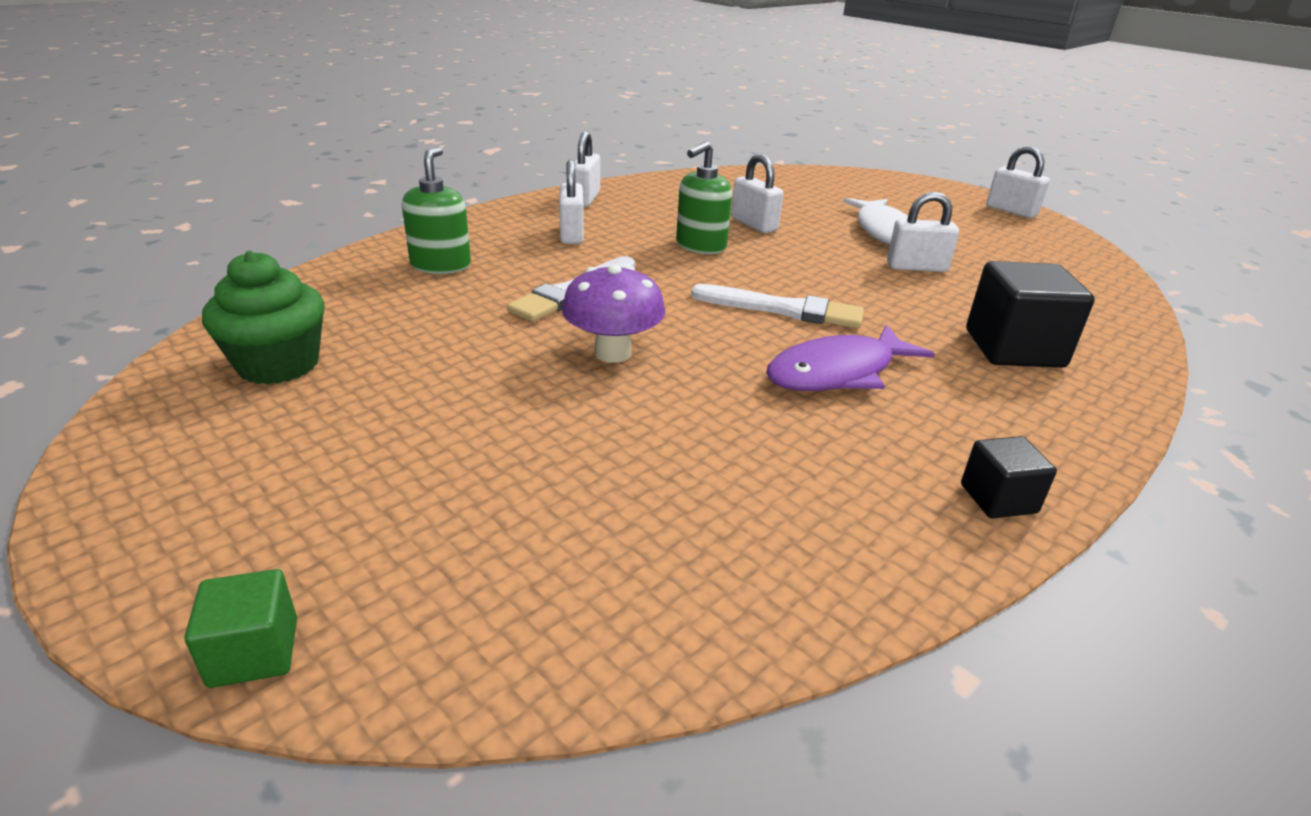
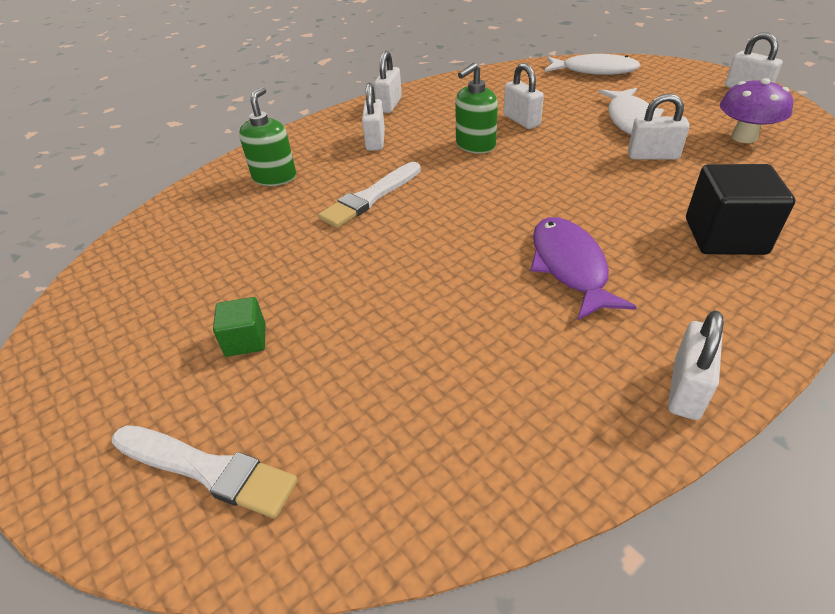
camera: 10 degrees right, 10 degrees up
green cube [185,569,297,688] -> green cube moved to [213,297,266,357]
green cupcake [202,251,325,385] -> none
purple mushroom [562,265,665,363] -> purple mushroom moved to [720,78,793,143]
white brush [691,284,864,328] -> white brush moved to [112,425,298,518]
purple fish [766,324,935,391] -> purple fish turned 105 degrees clockwise [530,217,637,321]
black cube [961,436,1057,519] -> white padlock [668,310,723,420]
none -> white fish [545,54,640,75]

